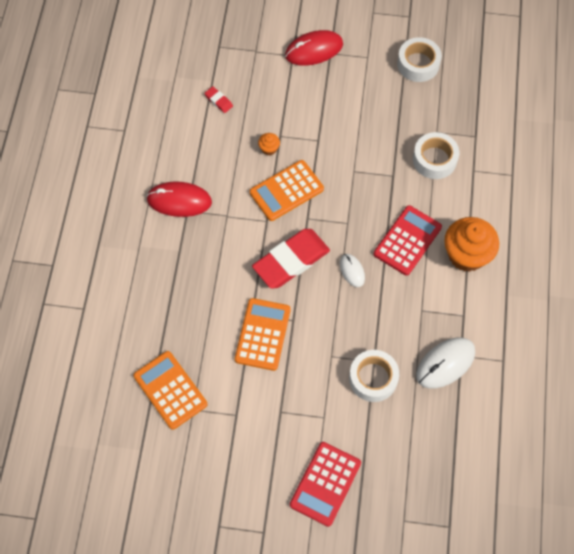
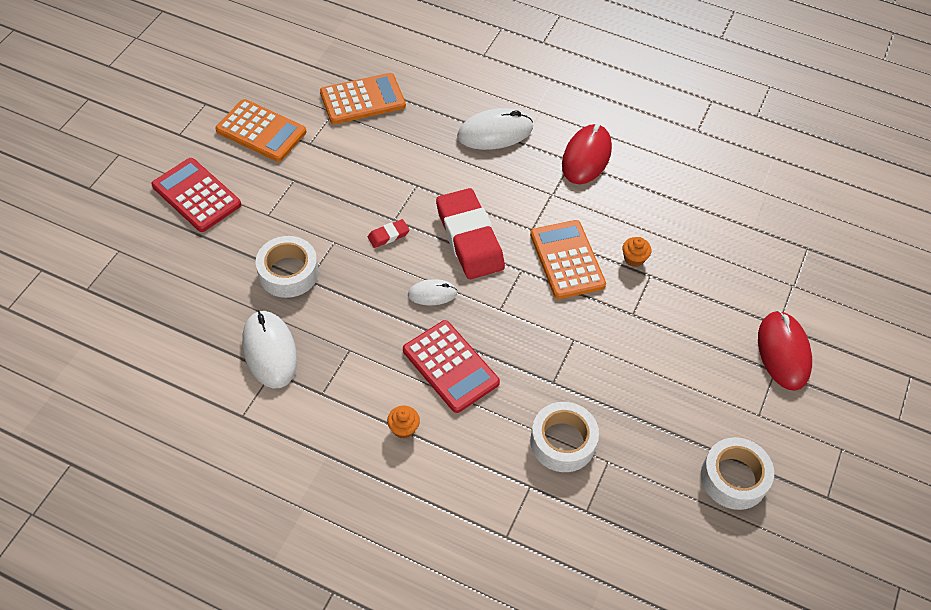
camera: 105 degrees right, 10 degrees down
red eraser [204,86,233,113] -> red eraser moved to [368,219,409,248]
orange calculator [235,298,291,371] -> orange calculator moved to [215,99,306,162]
orange cupcake [444,217,499,272] -> orange cupcake [387,406,420,439], size x0.43
none -> white mouse [457,108,533,150]

